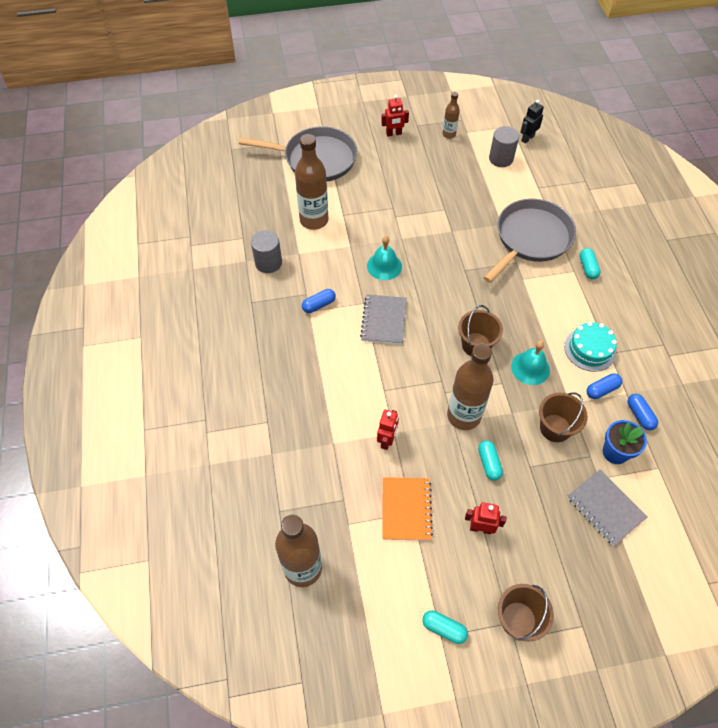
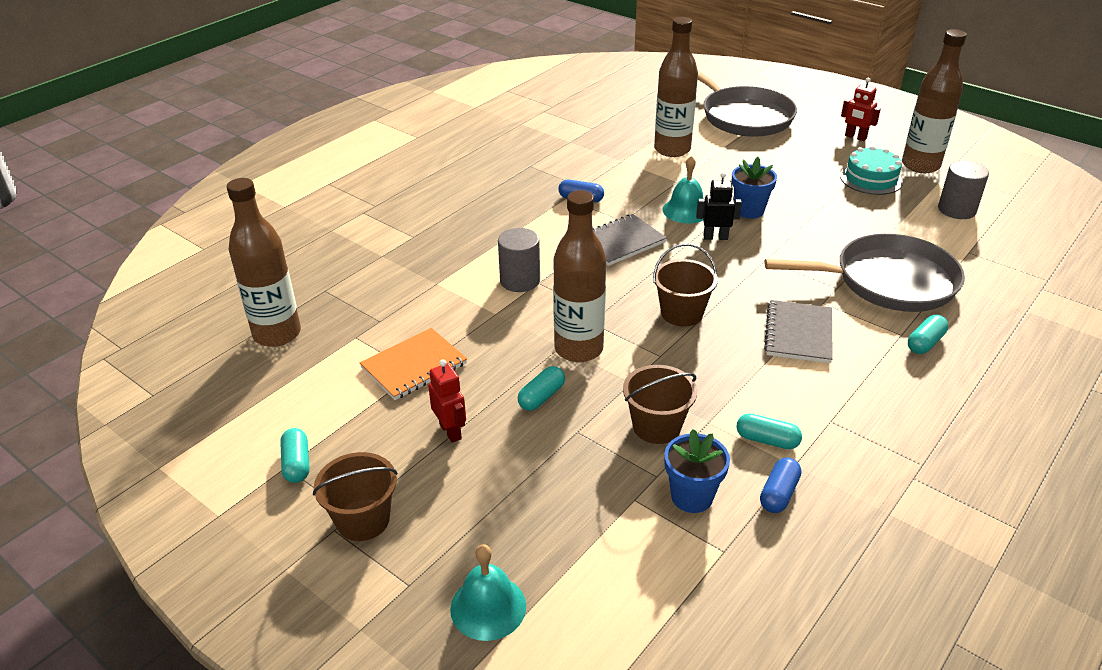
camera: 50 degrees right, 20 degrees down
grey cylinder [251,230,282,273] -> grey cylinder moved to [498,228,540,292]
red robot [377,410,399,450] -> none
brown bottle [443,92,460,139] -> brown bottle [902,29,967,173], size x1.95
turquoise bell [511,341,550,385] -> turquoise bell moved to [450,544,526,641]
black robot [520,100,544,144] -> black robot moved to [696,172,742,240]
turquoise cake [564,322,617,372] -> turquoise cake moved to [840,146,903,195]
grey notebook [567,469,647,546] -> grey notebook moved to [764,300,833,363]
blue capsule [586,373,622,399] -> turquoise capsule [736,413,802,449]
none -> blue flower pot [732,157,777,219]

